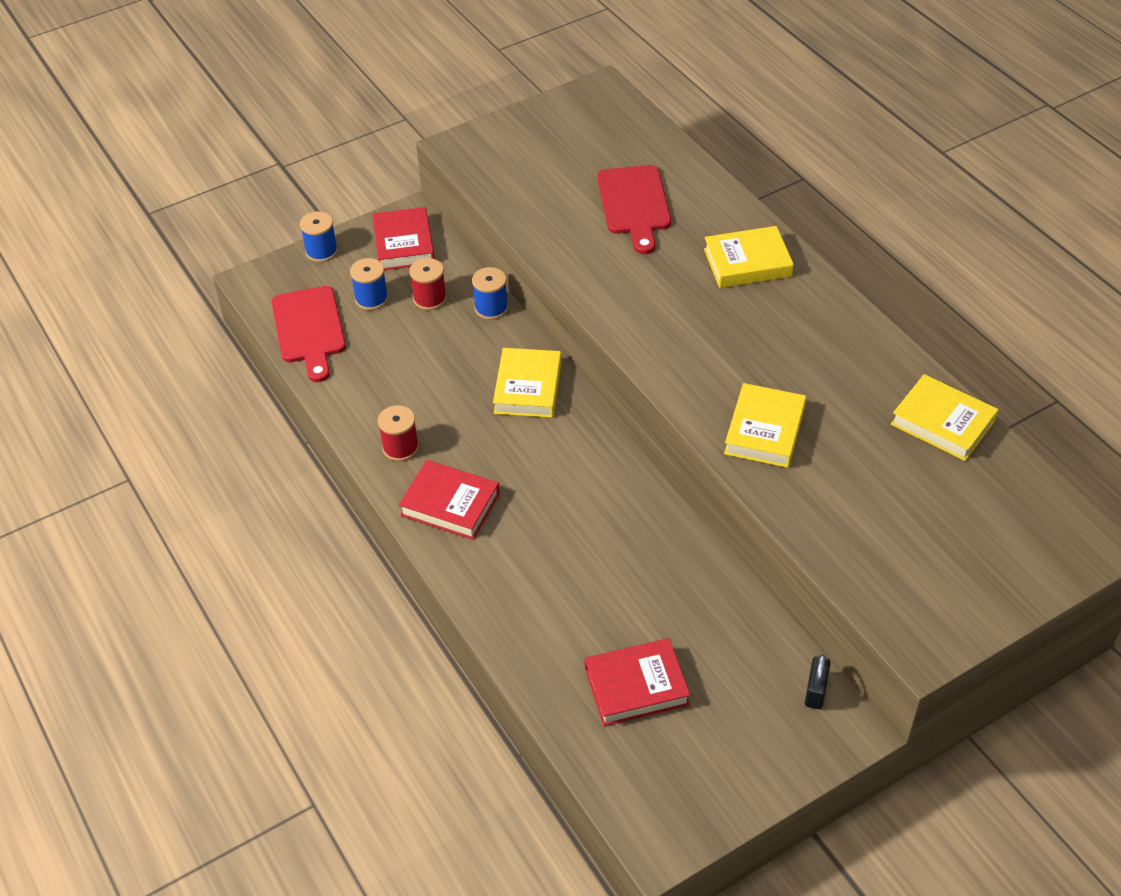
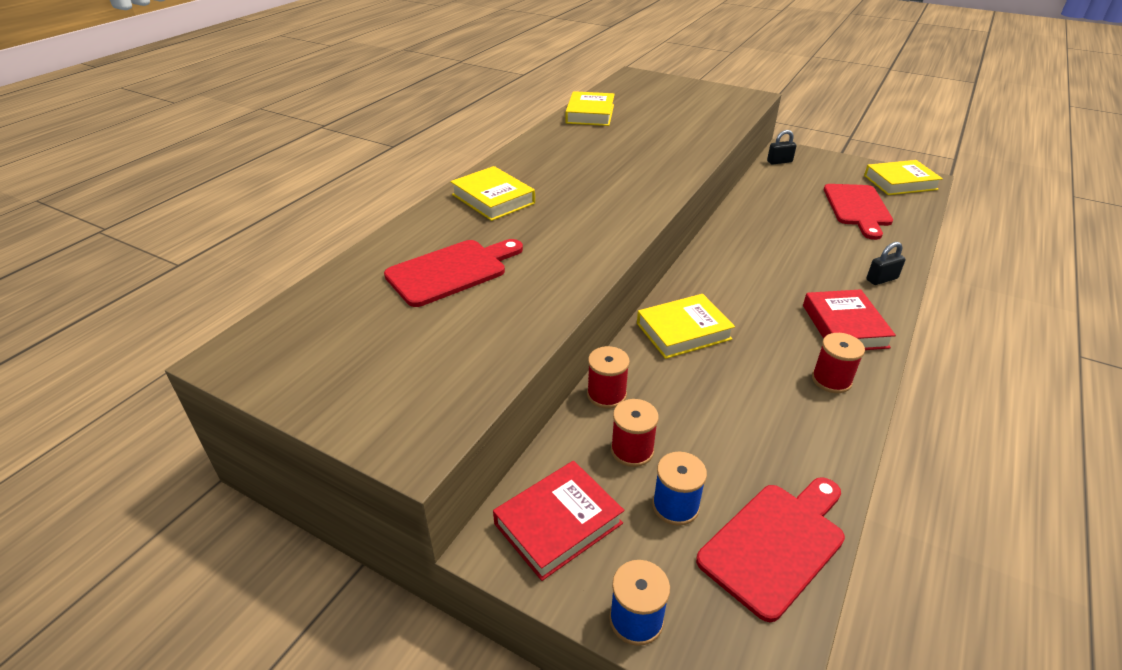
camera: 120 degrees left, 10 degrees down
blue spool [472,267,508,320] -> red spool [587,346,630,409]
red book [585,638,690,726] -> red cutting board [824,184,893,240]
yellow book [724,383,807,468] -> yellow book moved to [864,160,943,195]
none -> black padlock [866,242,906,285]

